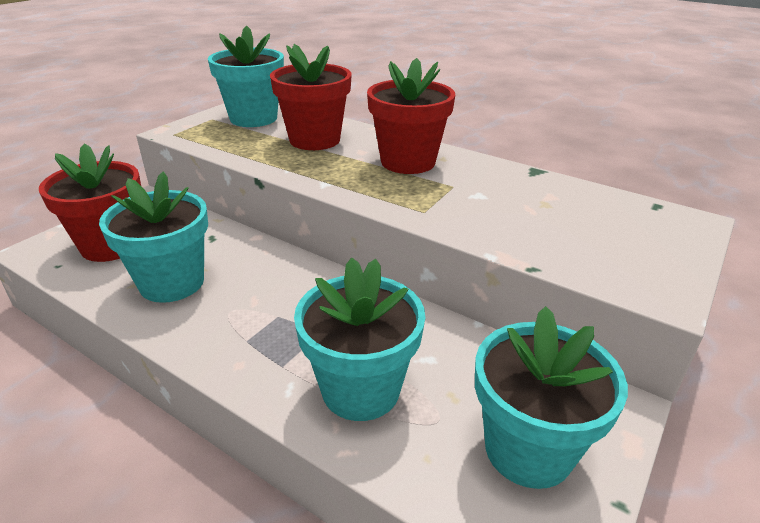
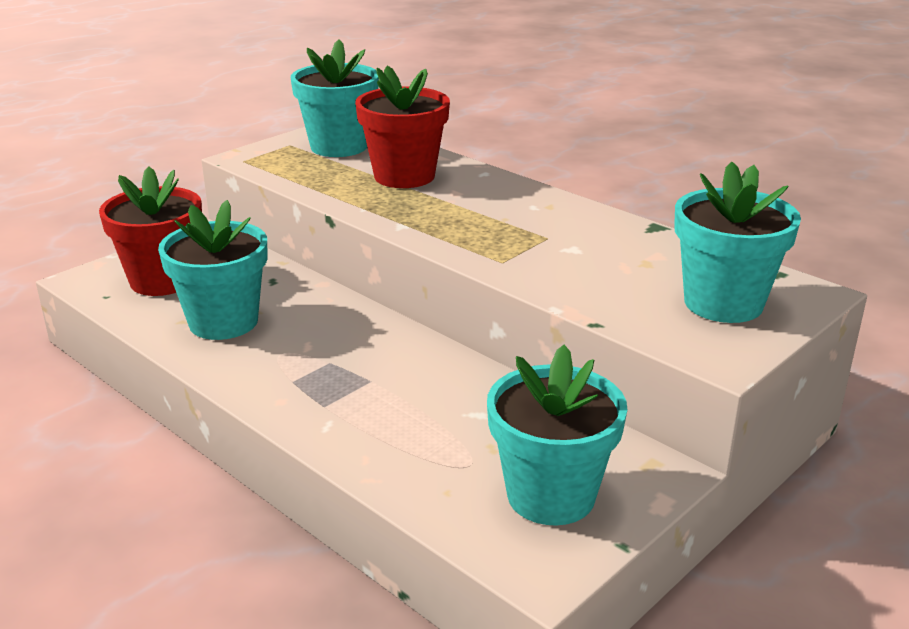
camera: 10 degrees right, 5 degrees down
turquoise flower pot [294,258,425,421] -> turquoise flower pot moved to [674,162,801,323]
red flower pot [367,58,455,174] -> none

